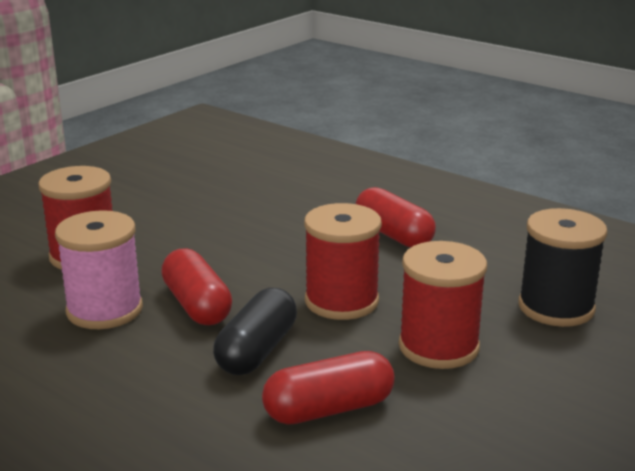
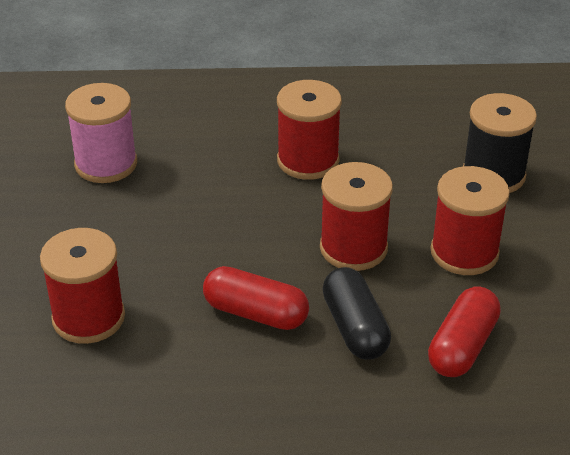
camera: 40 degrees left, 15 degrees up
pink spool [55,210,143,329] -> pink spool moved to [65,83,137,183]
red capsule [356,187,436,247] -> red spool [277,80,342,180]

